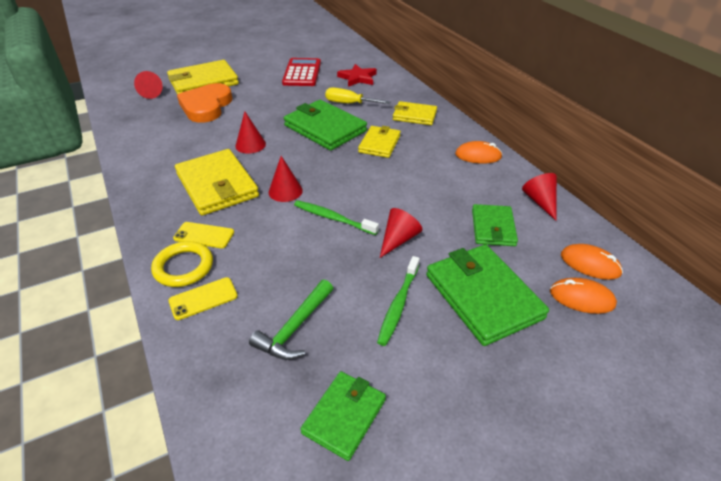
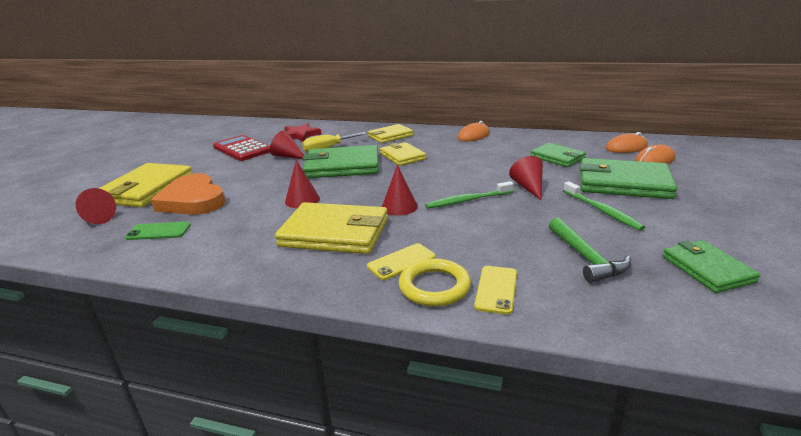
camera: 45 degrees left, 15 degrees down
red cone [522,173,557,221] -> red cone moved to [270,130,304,159]
none -> green phone [125,222,191,240]

